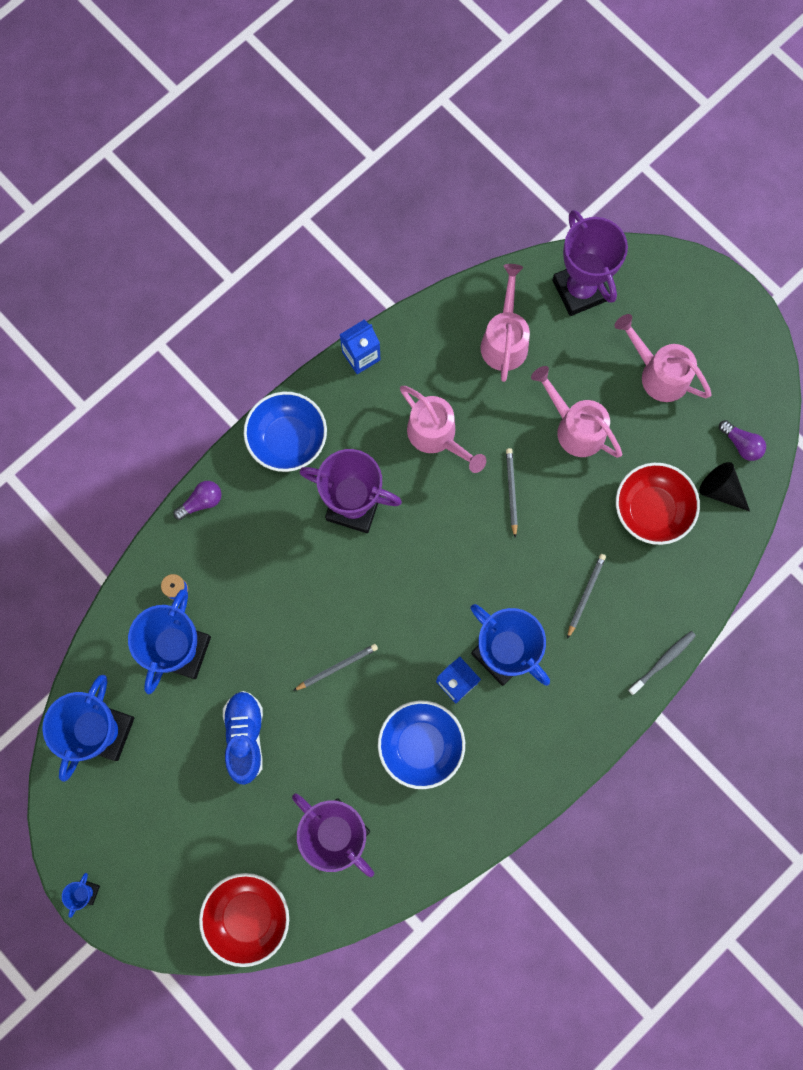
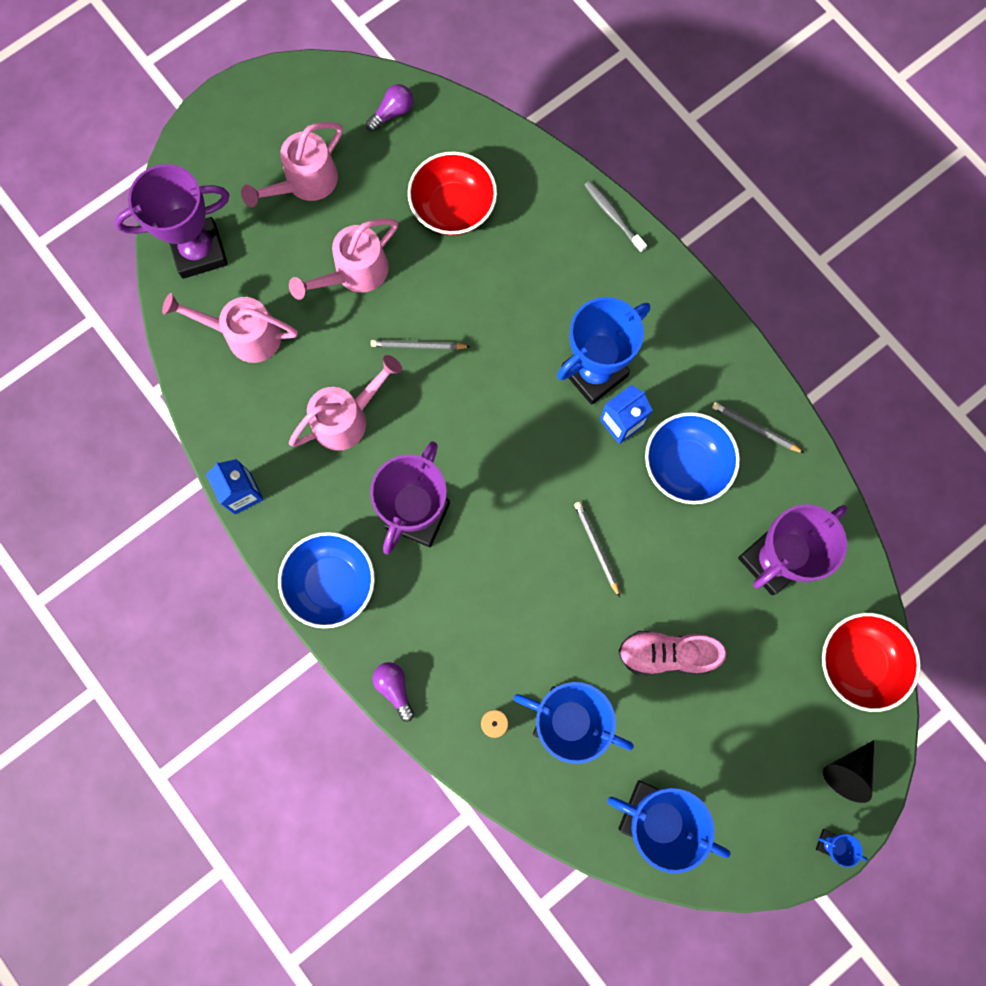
camera: 85 degrees left, 0 degrees up
blue shoe [223,691,263,785] -> pink shoe [619,631,727,676]
grey pencil [567,554,606,639] -> grey pencil moved to [712,402,804,453]
black cone [699,462,750,512] -> black cone moved to [823,740,874,803]

